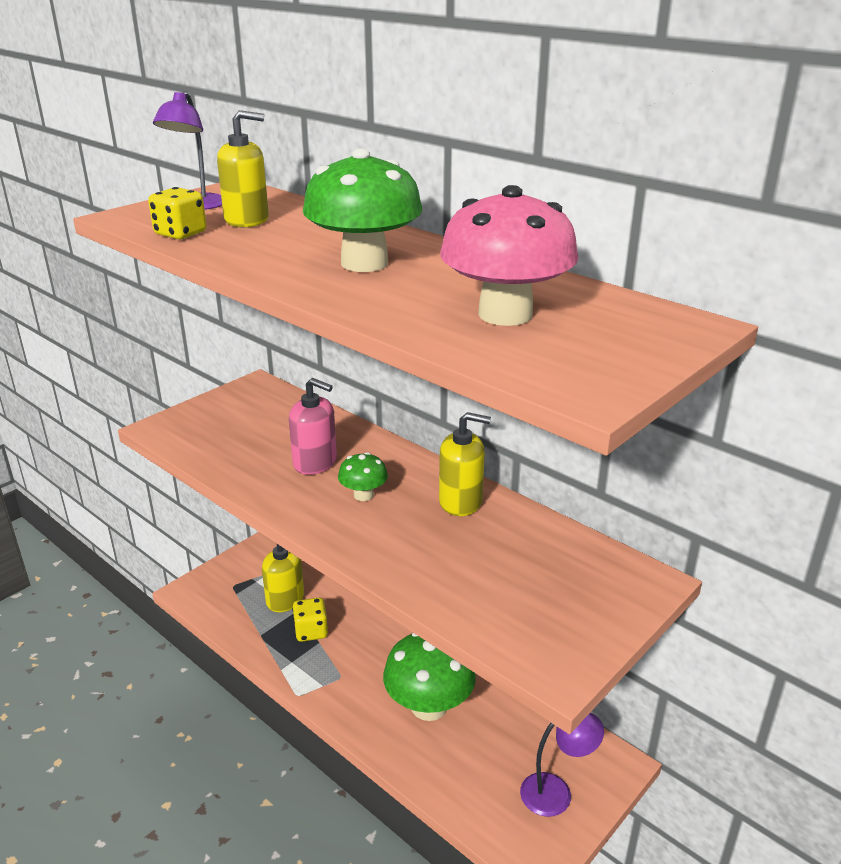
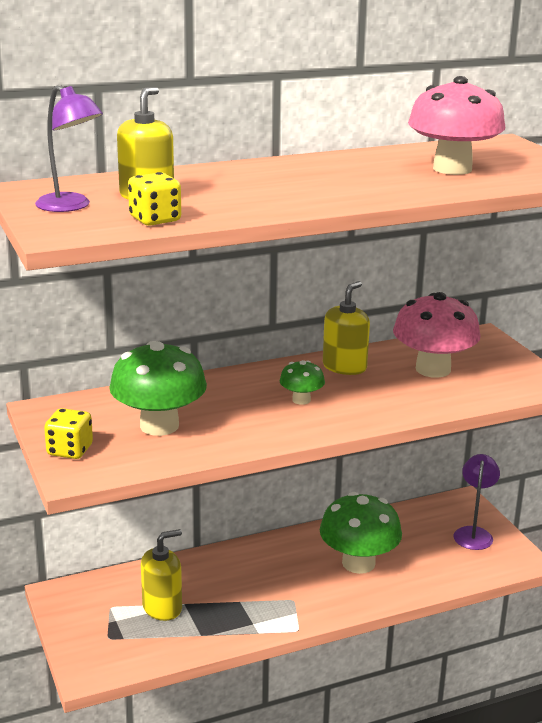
camera: 65 degrees left, 5 degrees down
pink soap dispenser [289,378,337,475] -> none
yellow dice [292,597,328,642] -> yellow dice moved to [44,408,93,459]
green mushroom [303,148,422,272] -> green mushroom moved to [109,341,207,436]
none -> pink mushroom [393,292,481,378]

